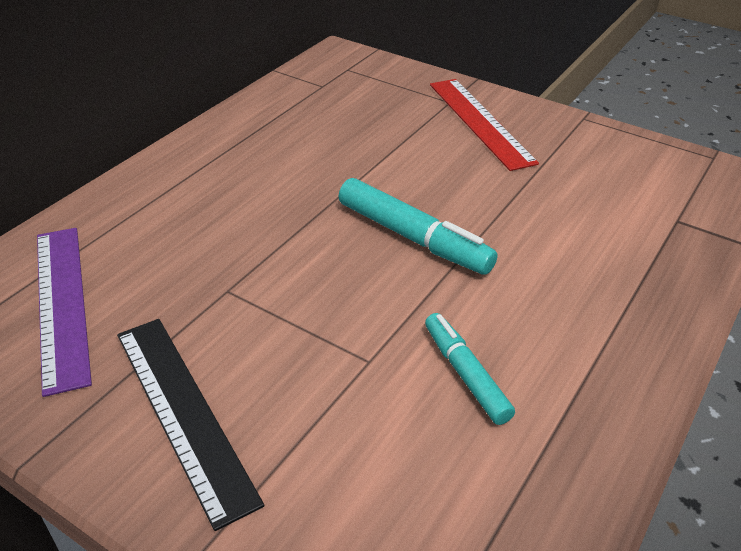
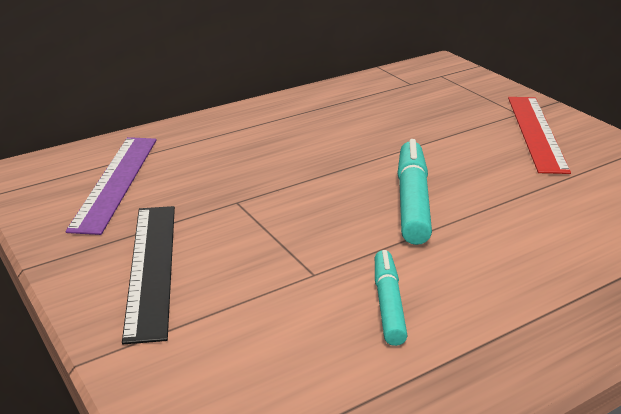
camera: 25 degrees right, 10 degrees down
turquoise marker [338,178,498,275] -> turquoise marker turned 150 degrees counterclockwise [397,139,432,245]

